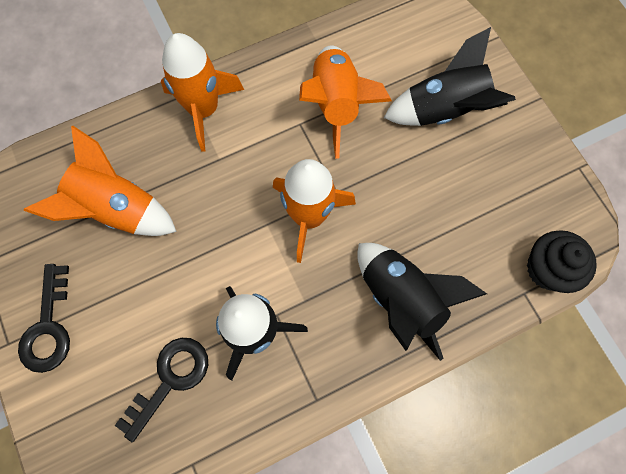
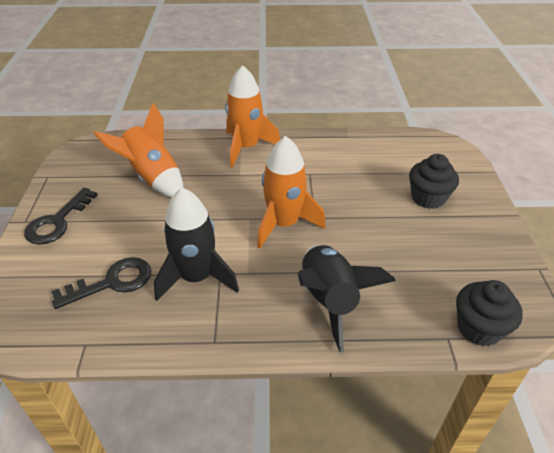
camera: 25 degrees right, 30 degrees down
orange rocket [299,45,392,158] -> none
black rocket [384,27,516,126] -> black cupcake [409,154,459,209]

